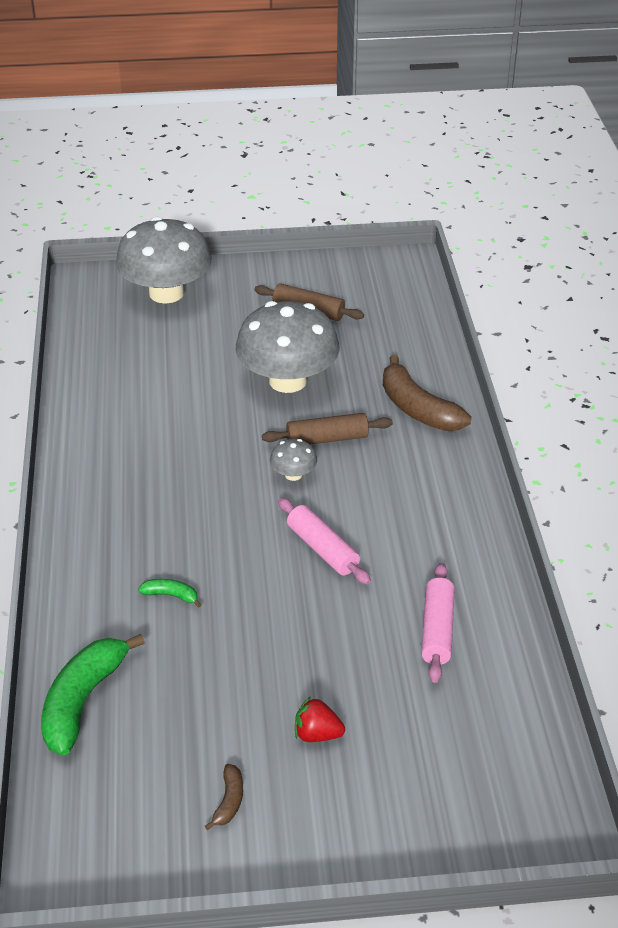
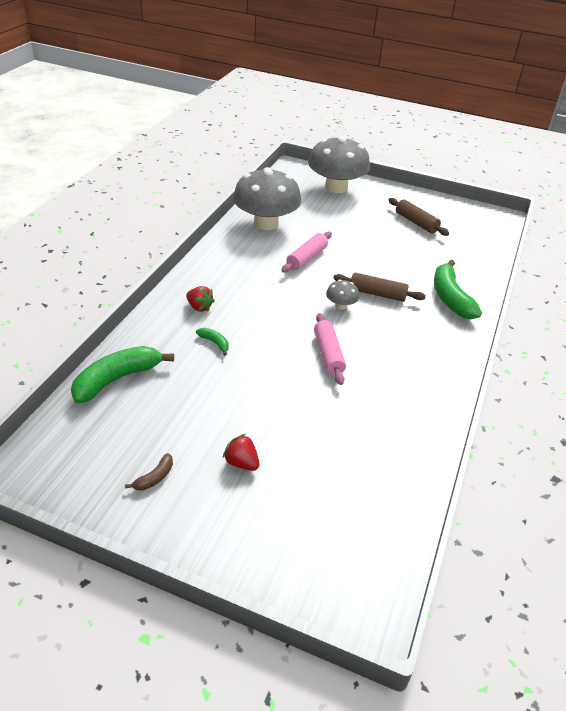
camera: 25 degrees right, 0 degrees up
grey mushroom [236,301,340,393] -> grey mushroom moved to [233,167,301,230]
brown banana [383,355,471,431] -> green banana [434,260,482,319]
pink rolling pin [421,563,455,683] -> pink rolling pin moved to [281,232,332,273]
none -> red strawberry [186,286,215,312]

